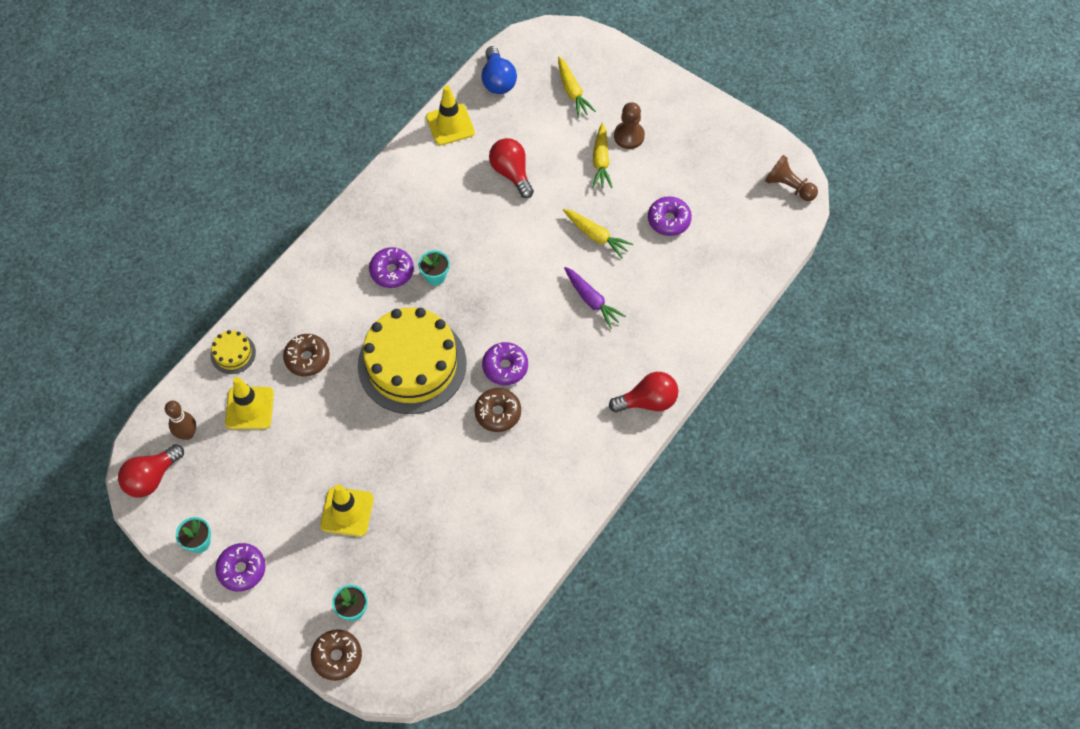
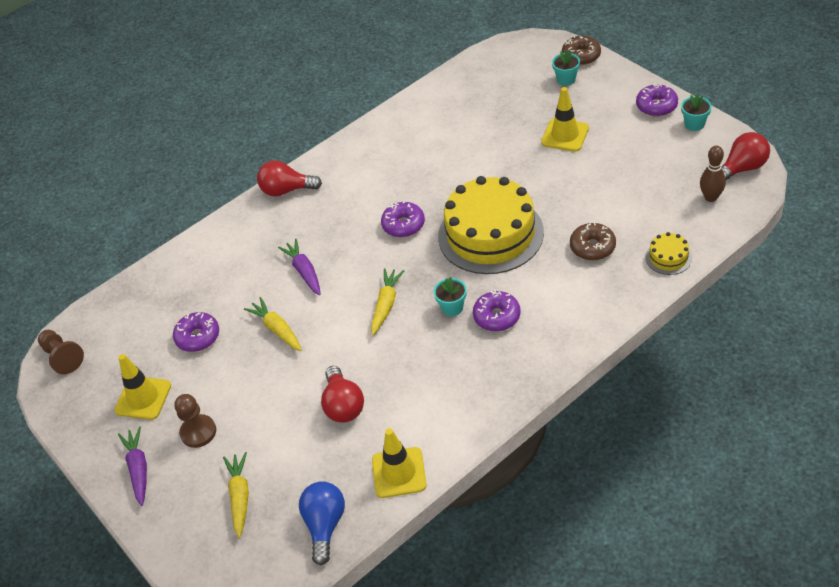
camera: 160 degrees left, 15 degrees down
yellow traffic cone [225,377,274,429] -> yellow traffic cone moved to [114,354,171,420]
brown donut [474,388,521,432] -> none
yellow carrot [592,122,613,188] -> yellow carrot moved to [371,268,404,335]
none -> purple carrot [118,427,147,506]

